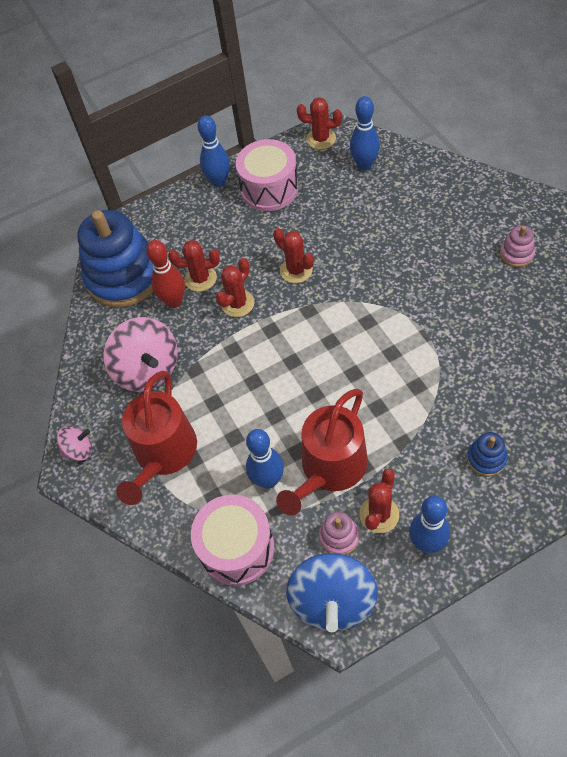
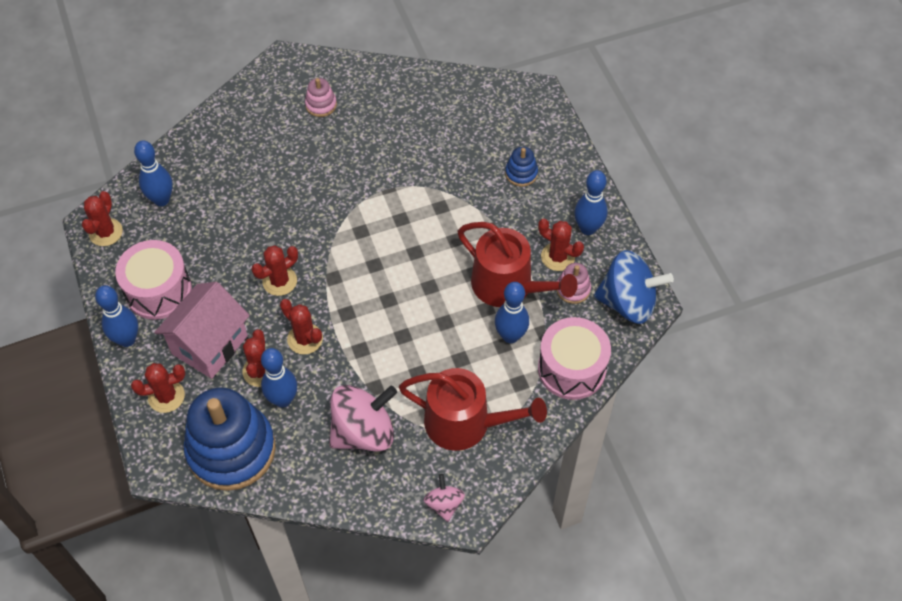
camera: 90 degrees left, 0 degrees up
red bowling pin [146,240,185,308] -> blue bowling pin [261,348,297,408]
none -> red cactus [131,363,186,413]
none -> pink house [154,282,250,379]

